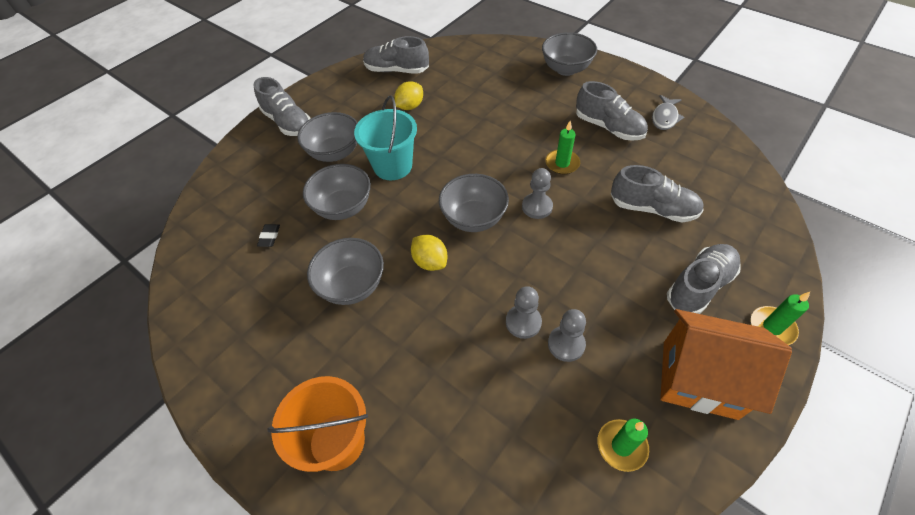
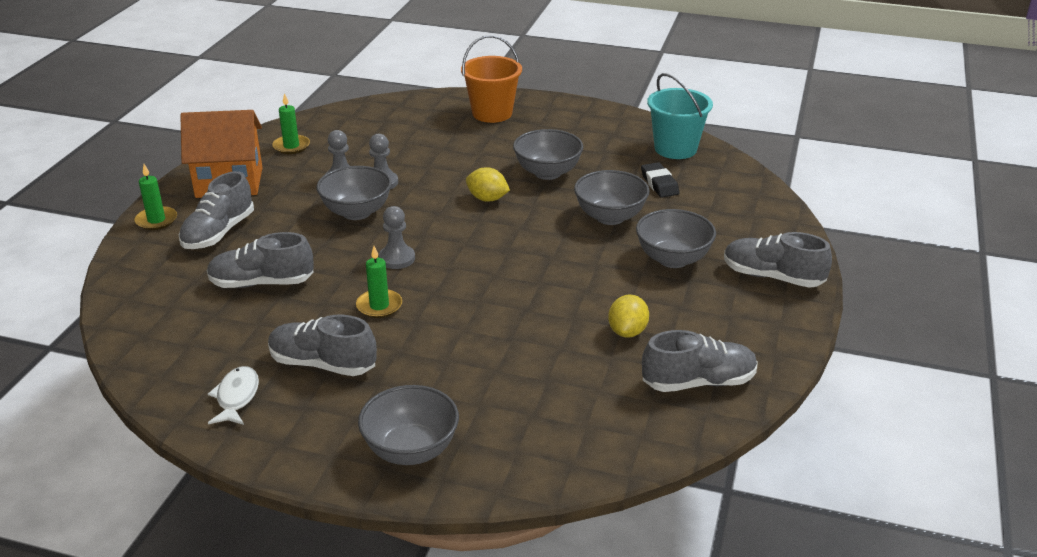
camera: 155 degrees right, 20 degrees down
black eraser [257,224,280,247] -> black eraser [641,162,680,198], size x1.52
turquoise bucket [354,95,417,180] -> turquoise bucket moved to [647,73,713,159]
grey bowl [439,174,509,232] -> grey bowl moved to [316,166,392,220]
grey fish [652,95,685,130] -> white fish [208,366,259,425]

